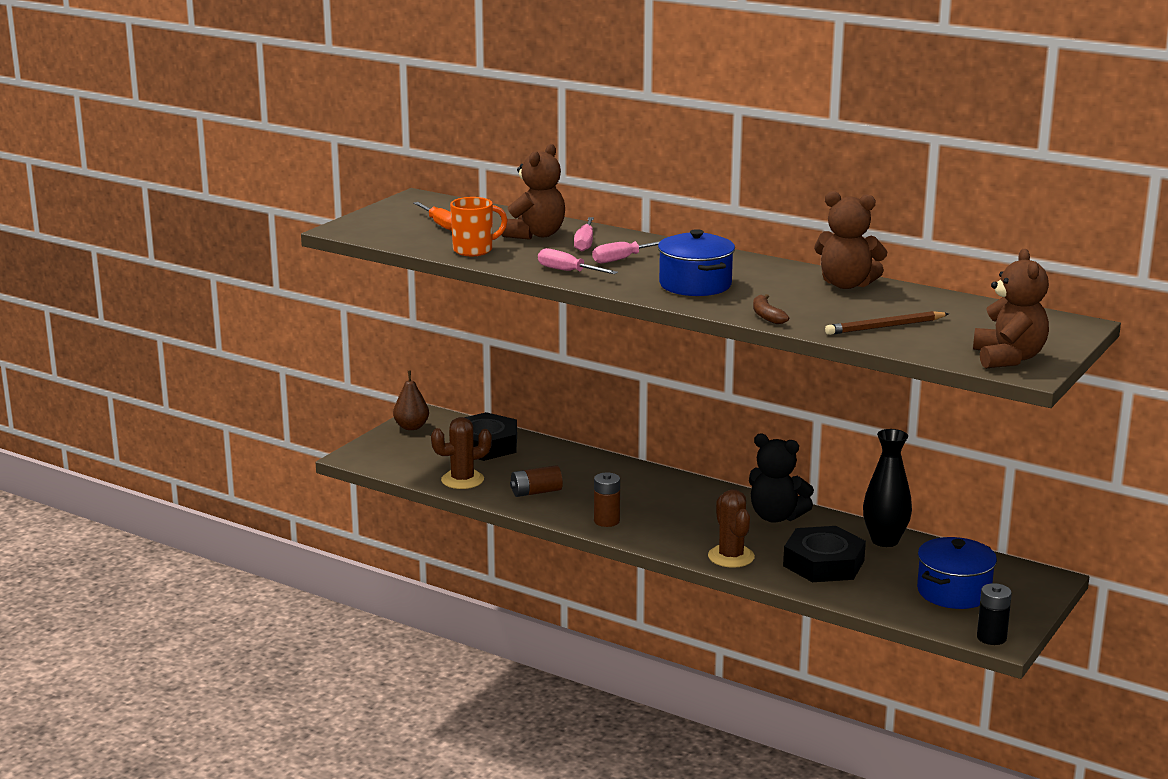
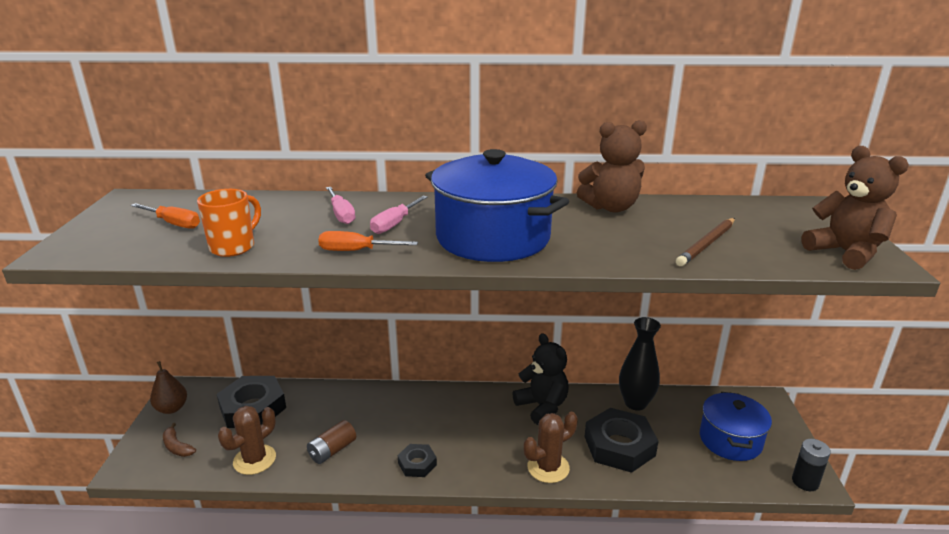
camera: 30 degrees left, 5 degrees up
brown teddy bear [502,144,565,240] -> none
pink screwdriver [538,248,618,274] -> orange screwdriver [318,231,418,251]
brown battery [594,472,620,527] -> black nut [398,444,437,477]
blue pot [658,229,735,296] -> blue pot [425,149,569,262], size x1.56
brown cactus [708,489,755,568] -> brown cactus turned 75 degrees counterclockwise [524,412,578,483]
black teddy bear [749,434,814,523] -> black teddy bear turned 120 degrees counterclockwise [512,333,569,425]
brown banana [753,294,789,324] -> brown banana moved to [163,423,196,457]

